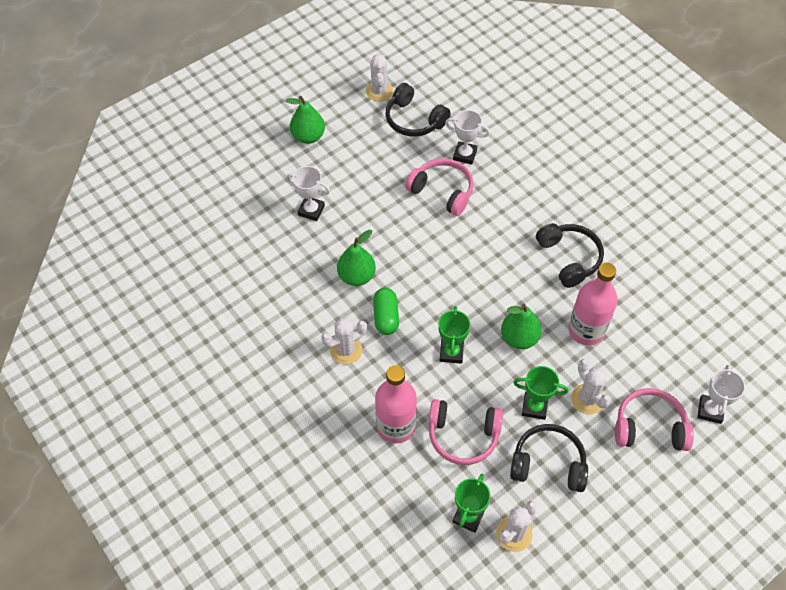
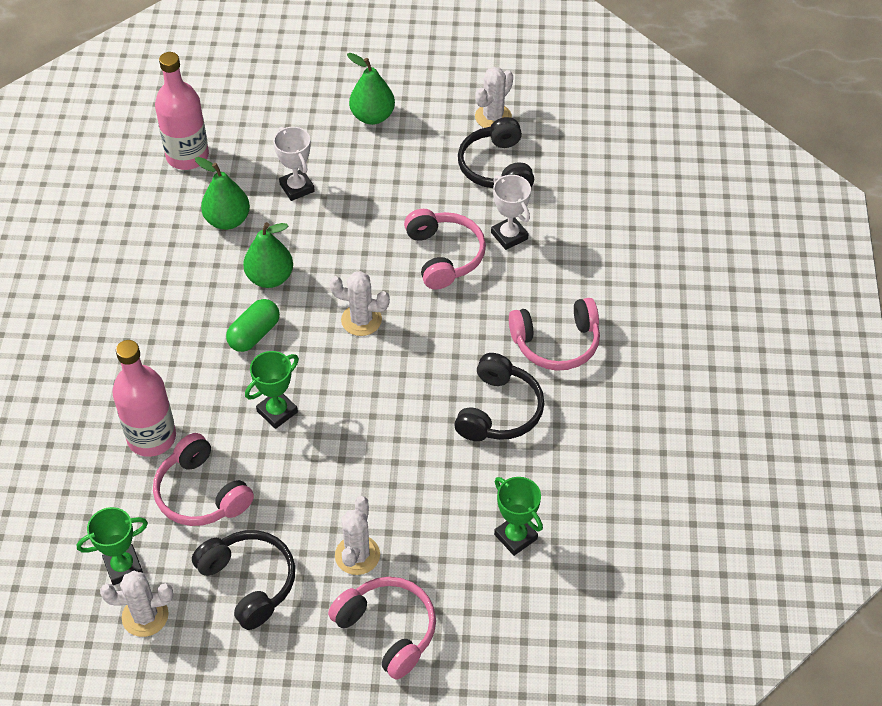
camera: 40 degrees right, 5 degrees down
white cactus [321,318,367,365] -> white cactus moved to [329,271,390,336]
green pear [501,304,542,349] -> green pear moved to [195,157,250,230]
green trophy [513,366,568,420] -> green trophy moved to [494,477,543,556]
pink bottle [568,263,618,345] -> pink bottle moved to [155,52,209,170]
white trophy [697,365,745,424] -> none
none -> pink headphones [509,298,600,371]

